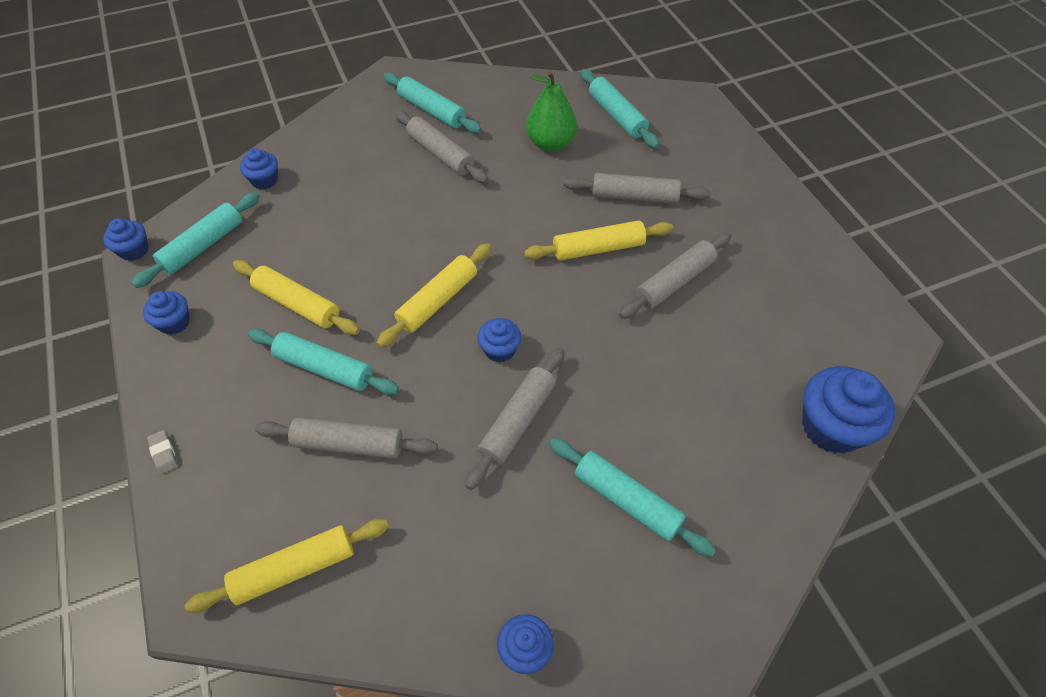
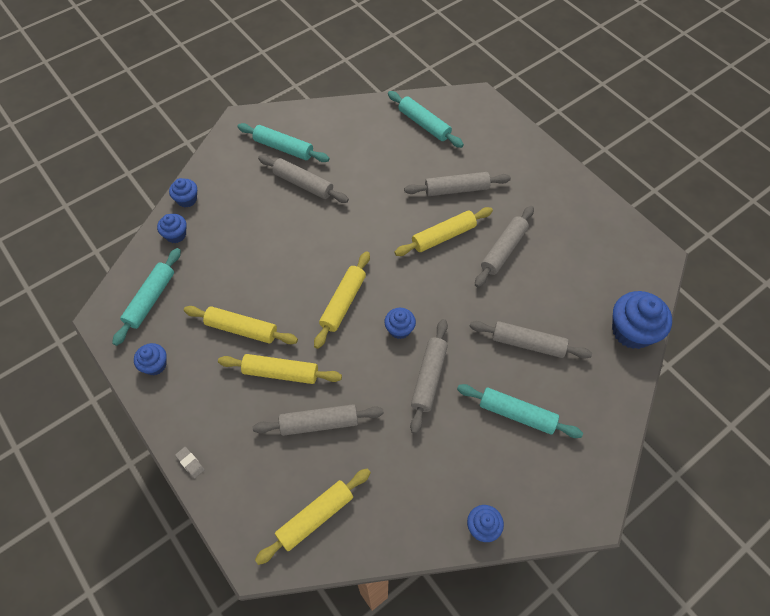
camera: 15 degrees left, 5 degrees up
blue cupcake [103,218,148,261] -> blue cupcake moved to [169,178,197,207]
turquoise rolling pin [248,329,399,395] -> yellow rolling pin [218,354,342,384]
green pear [526,71,577,152] -> none
none -> grey rolling pin [469,321,592,359]

